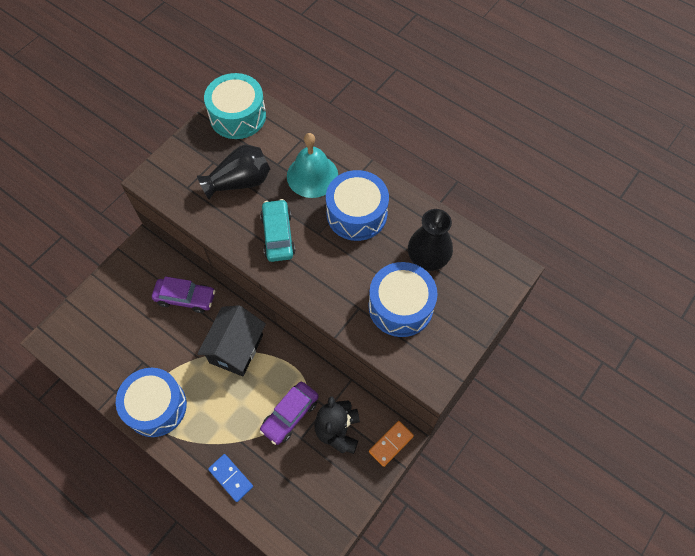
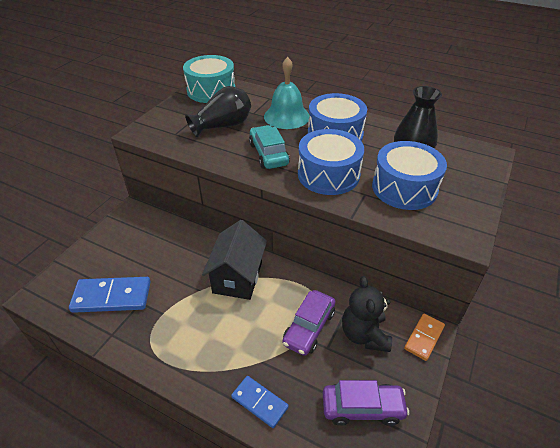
camera: 10 degrees left, 20 degrees down
blue drum [116,368,187,437] -> blue drum moved to [298,129,364,195]
purple car [152,276,215,313] -> purple car moved to [323,380,409,426]
none -> blue domino [69,277,151,313]

